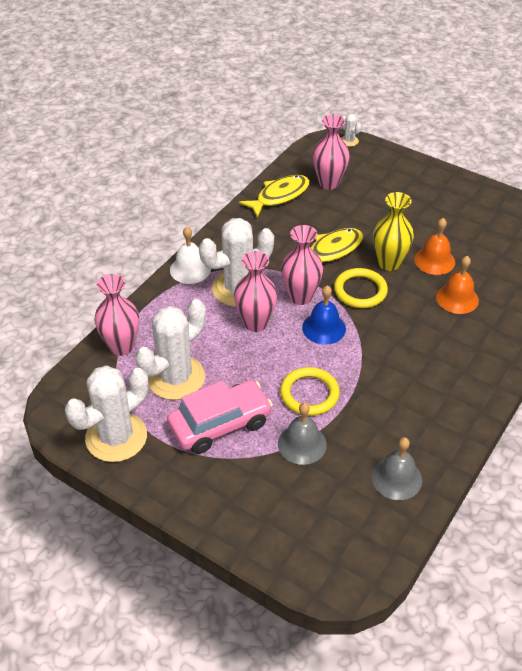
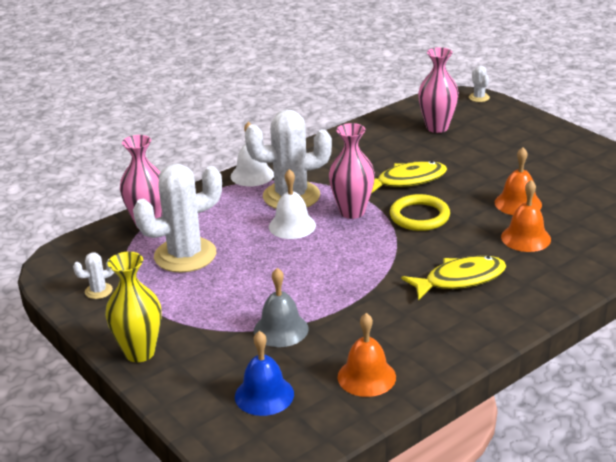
camera: 20 degrees right, 15 degrees down
white cactus [65,365,149,462] -> white cactus [73,253,114,299], size x0.42
pink car [167,380,273,454] -> none
pink vase [234,251,277,332] -> white bell [269,169,316,239]
yellow fish [239,175,310,218] -> yellow fish moved to [401,256,506,300]
yellow ring [280,367,340,416] -> none
blue bell [302,285,346,345] -> blue bell moved to [235,331,294,416]
grey bell [372,437,422,500] -> orange bell [338,313,396,397]
yellow vase [373,192,414,271] -> yellow vase moved to [105,252,162,362]

